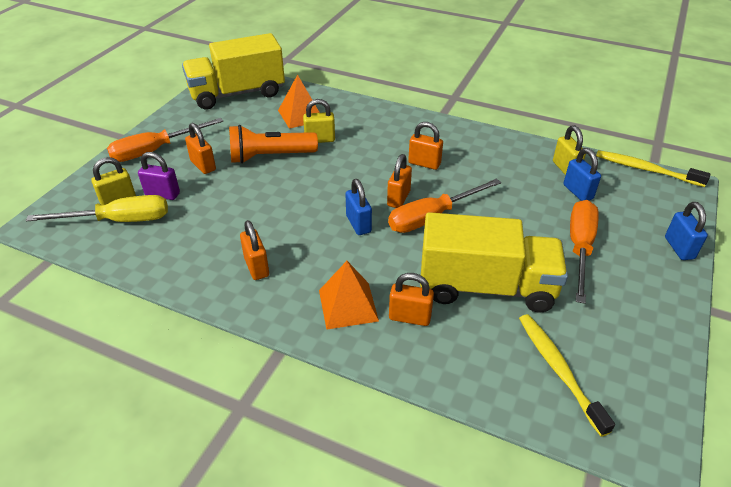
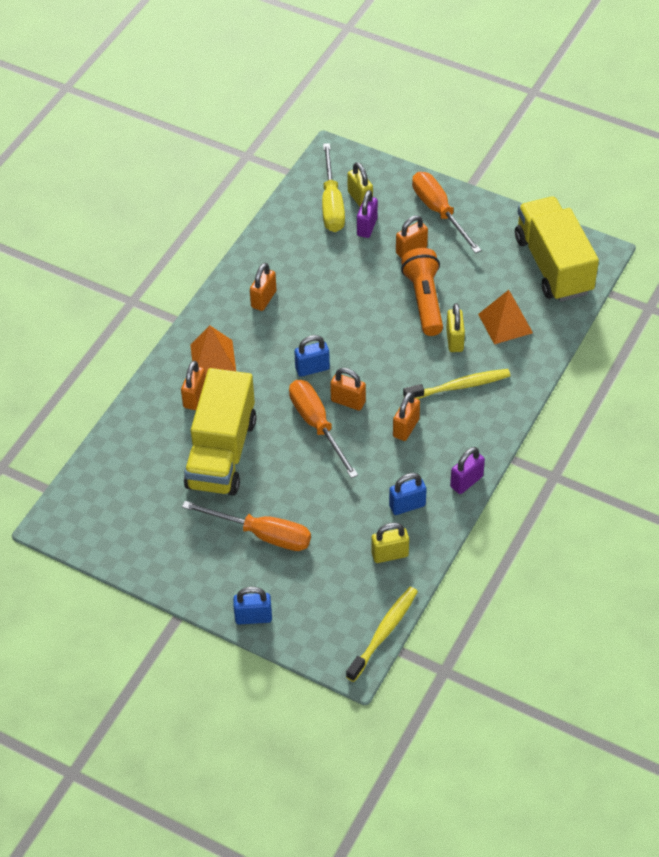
camera: 95 degrees right, 10 degrees up
orange padlock [240,220,269,280] -> orange padlock turned 45 degrees counterclockwise [250,263,277,311]
yellow toothbrush [519,314,615,437] -> yellow toothbrush moved to [403,369,510,399]
blue padlock [563,148,601,201] -> blue padlock moved to [389,473,427,515]
none -> purple padlock [450,447,485,494]

